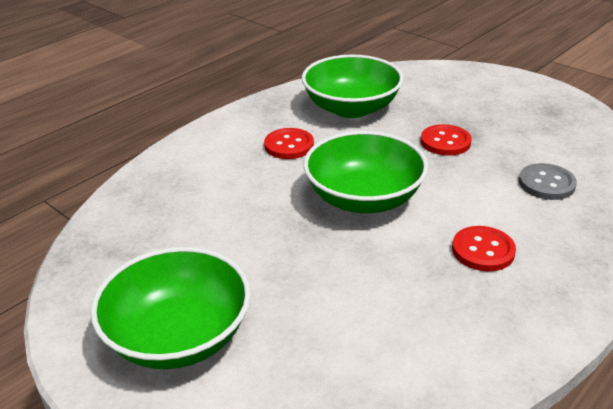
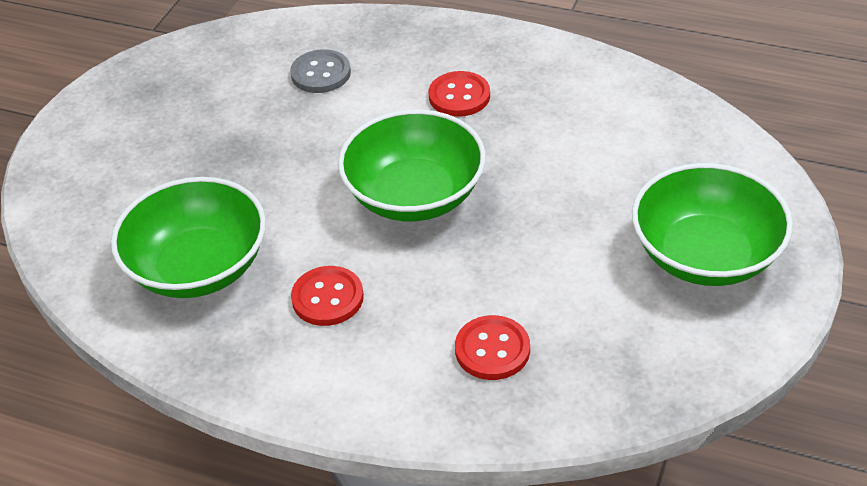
camera: 110 degrees left, 10 degrees up
red button [421,124,471,156] -> red button moved to [455,315,530,380]

